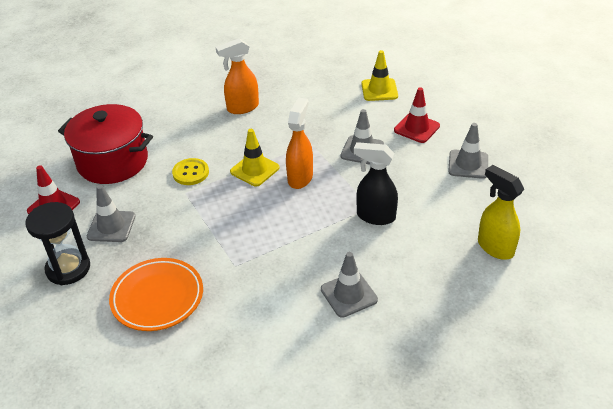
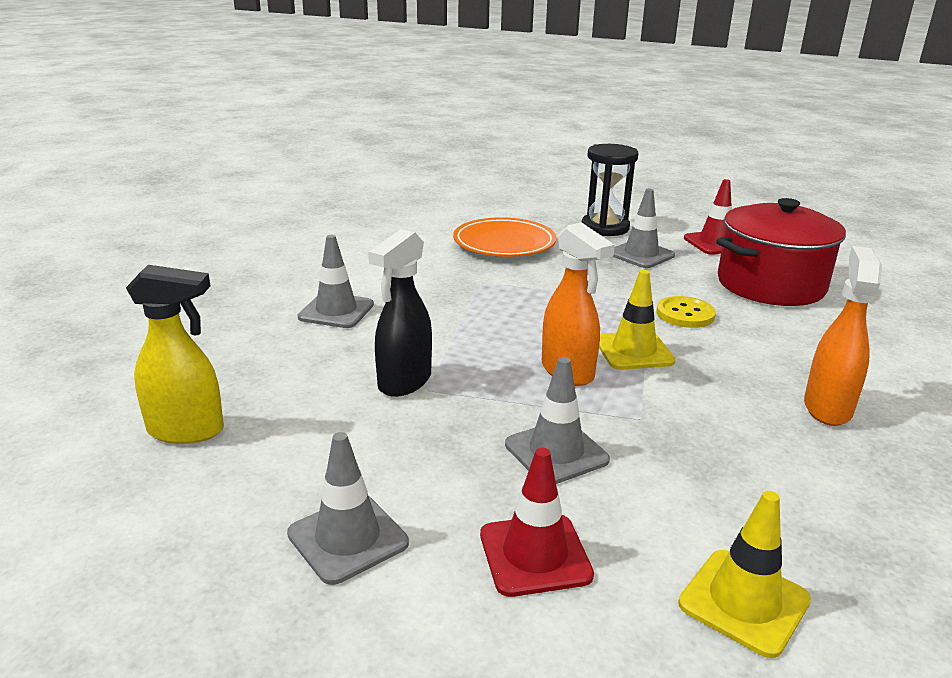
camera: 130 degrees right, 15 degrees down
black spray bottle [354,142,398,225] -> black spray bottle turned 150 degrees clockwise [368,229,432,397]

